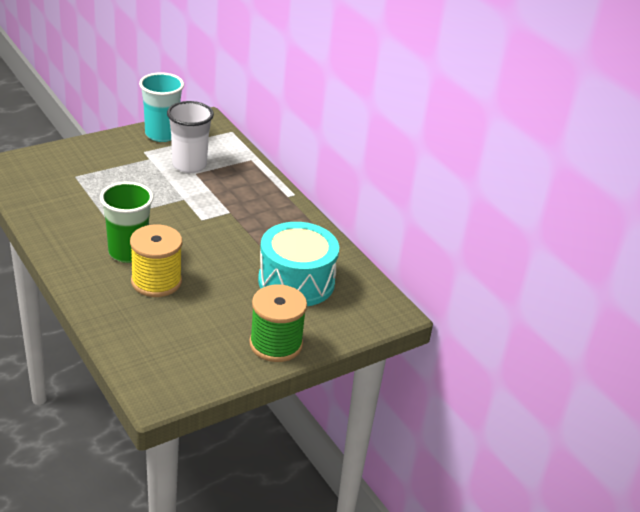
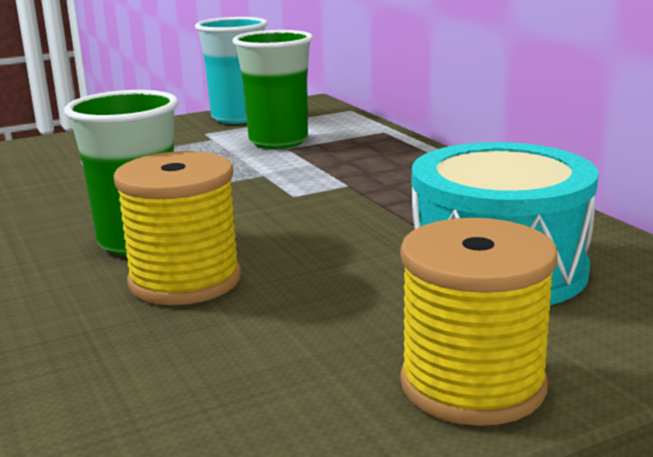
camera: 10 degrees right, 15 degrees down
white cup [167,101,214,173] -> green cup [232,30,313,149]
green spool [249,285,307,362] -> yellow spool [400,218,558,426]

